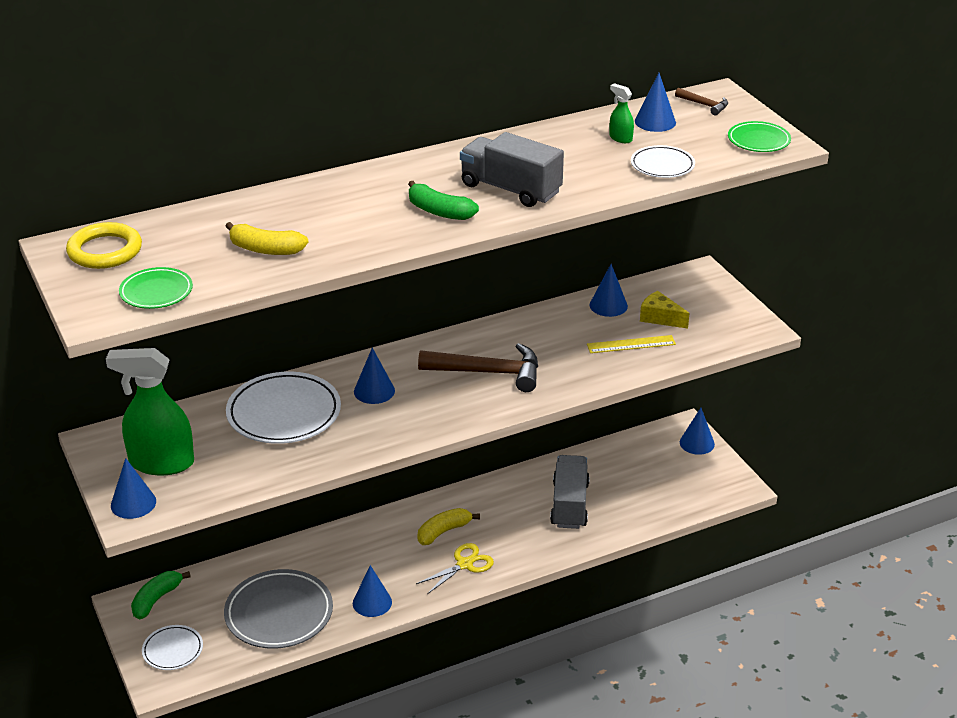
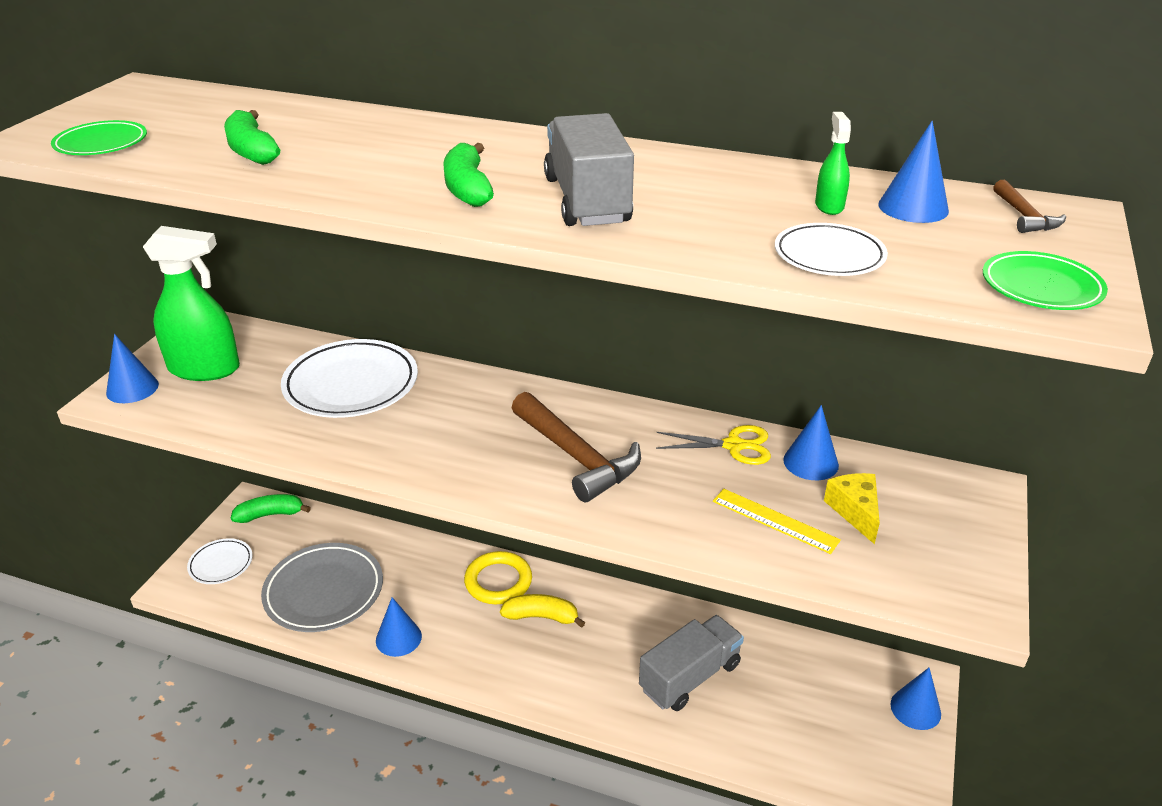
camera: 45 degrees right, 0 degrees up
yellow ring [66,222,142,269] -> yellow ring moved to [464,551,532,604]
green spray bottle [106,348,194,475] -> green spray bottle turned 135 degrees clockwise [143,226,240,381]
yellow banana [225,222,308,255] -> green banana [224,110,280,165]
blue cone [354,348,395,404] -> none
yellow scissors [416,543,494,594] -> yellow scissors moved to [656,425,771,465]

